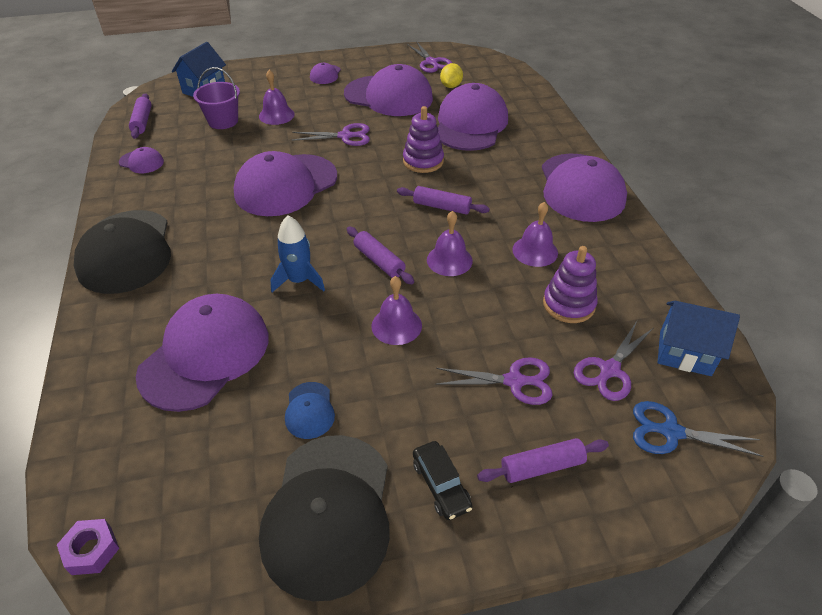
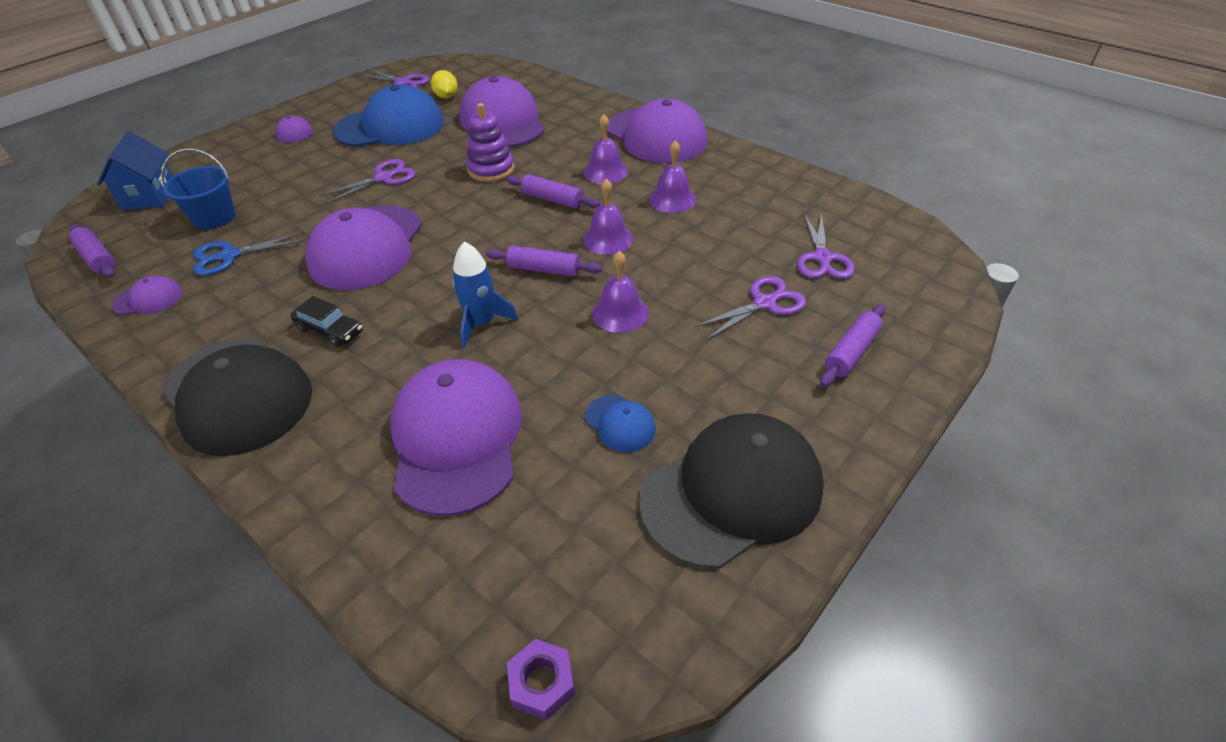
camera: 35 degrees left, 0 degrees up
purple bucket [193,67,240,129] -> blue bucket [161,148,235,229]
purple bell [259,70,295,125] -> purple bell moved to [584,114,628,184]
black cap [259,435,390,601] -> black cap turned 90 degrees counterclockwise [639,413,824,568]
purple cap [344,64,433,116] -> blue cap [333,84,444,147]
purple rolling pin [397,186,490,215] -> purple rolling pin turned 45 degrees clockwise [506,174,600,209]
black car [413,441,472,520] -> black car moved to [290,296,363,347]
purple stacking toy [543,246,597,323] -> none
blue scissors [633,401,763,457] -> blue scissors moved to [193,232,306,276]
blue house [658,301,740,376] -> none

